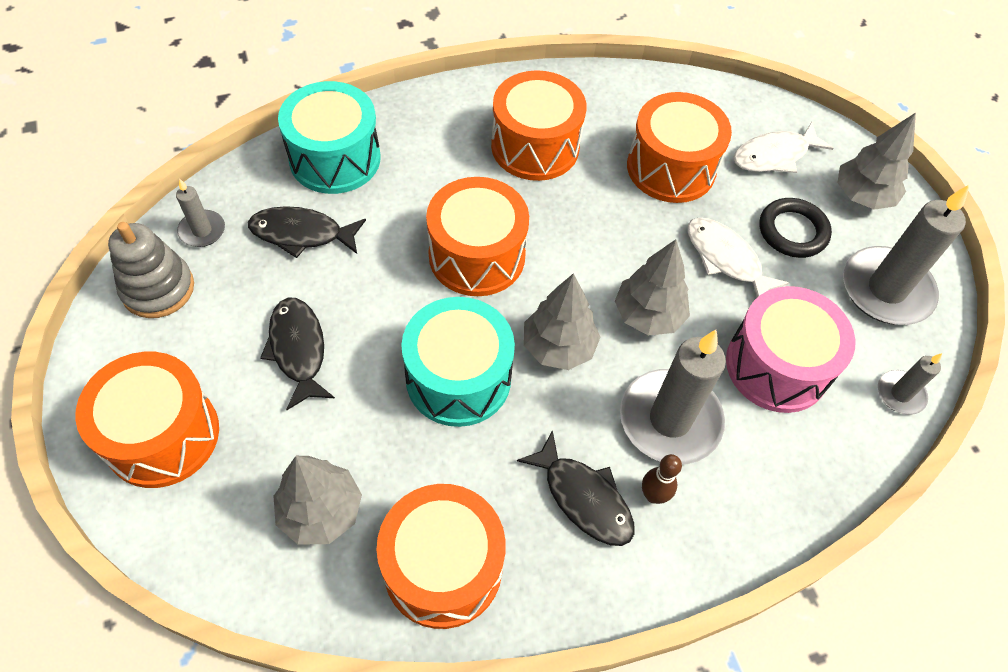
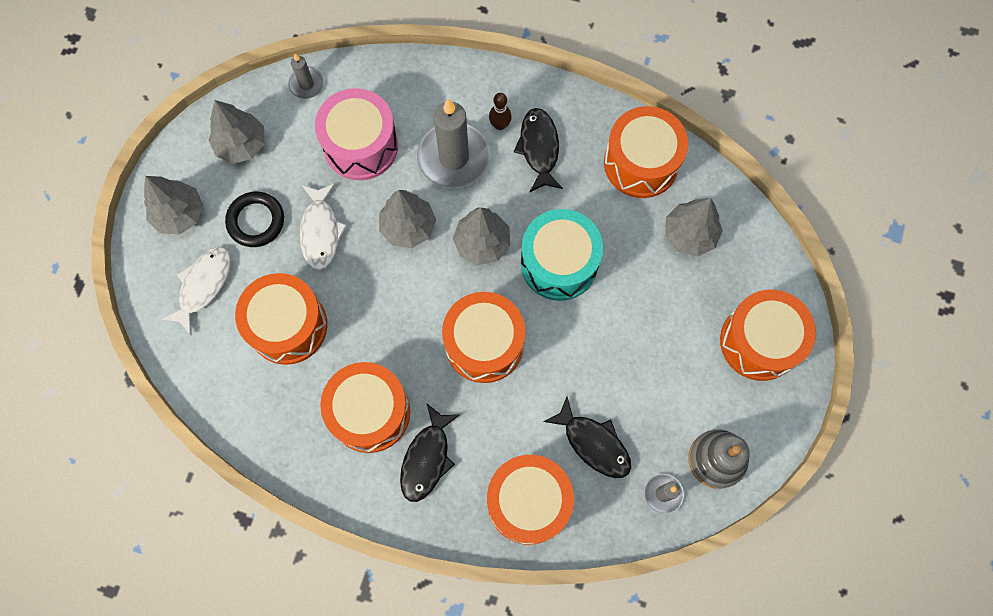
camera: 140 degrees left, 15 degrees up
black fish [260,298,335,410] -> black fish moved to [400,404,460,502]
turquoise drum [278,81,381,194] -> orange drum [487,455,574,545]
white fish [733,122,834,173] -> white fish turned 75 degrees counterclockwise [161,247,231,335]
grey candle [843,184,970,325] -> grey tree [209,100,264,164]

